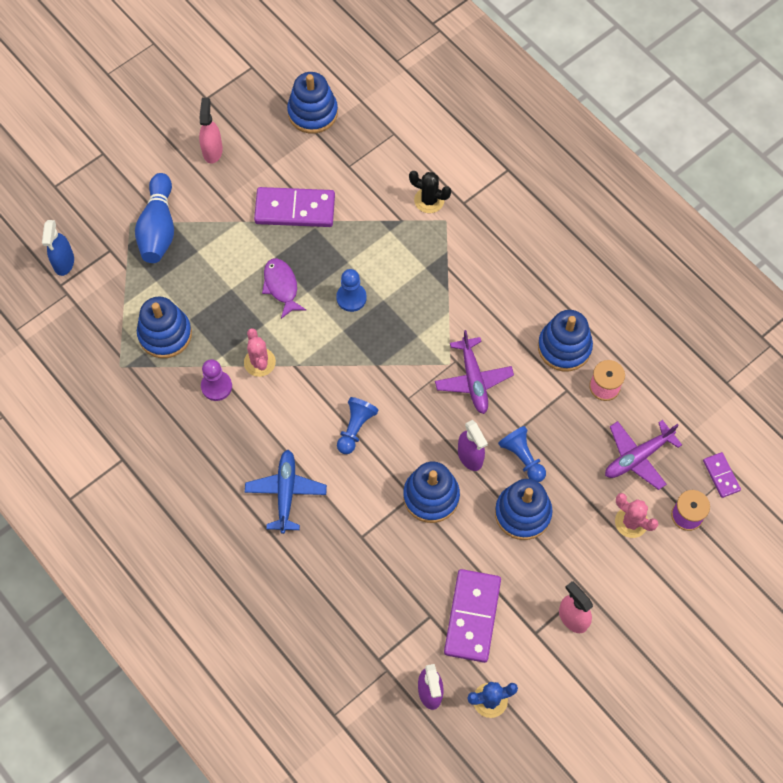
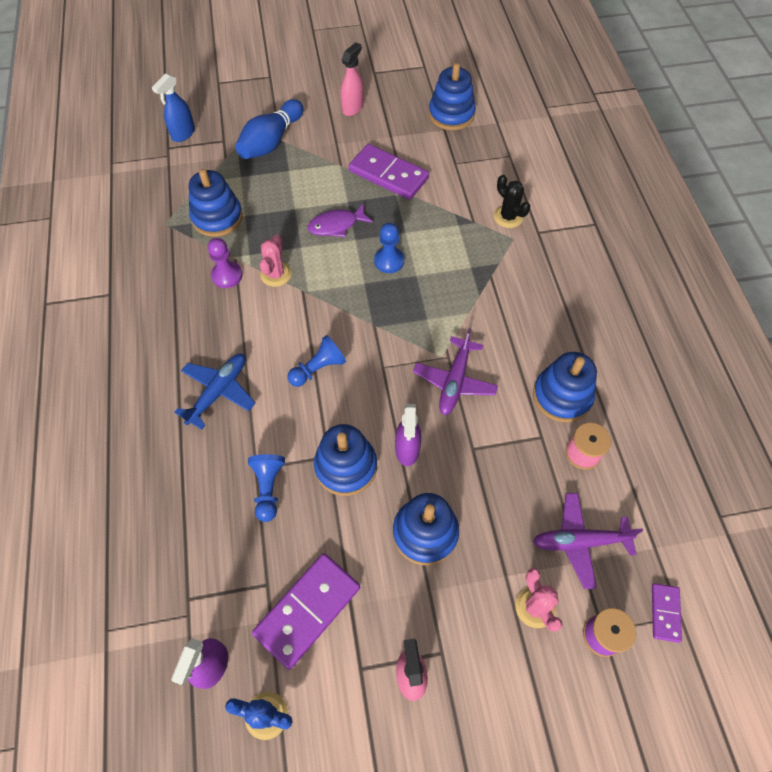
camera: 30 degrees right, 5 degrees down
purple fish [262,258,306,319] -> purple fish turned 120 degrees counterclockwise [308,203,373,237]
blue pawn [498,426,546,482] -> blue pawn moved to [248,454,285,522]

